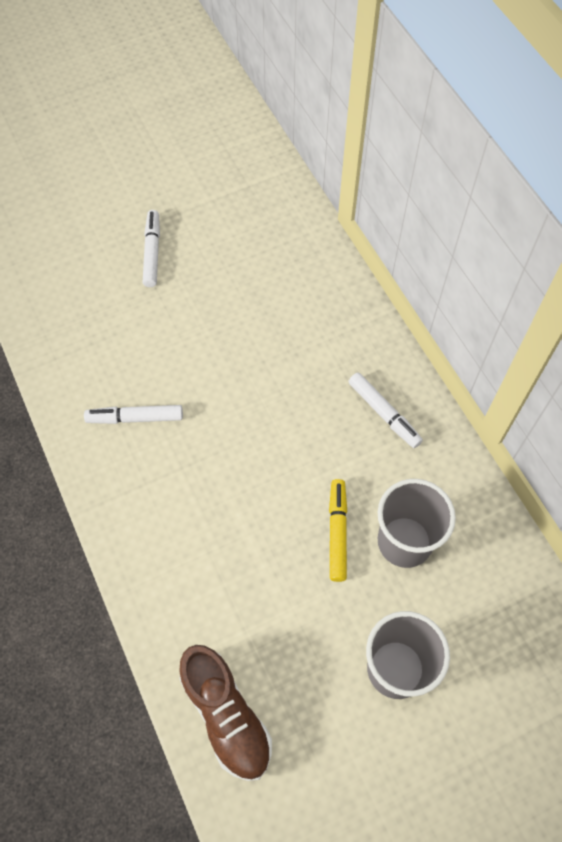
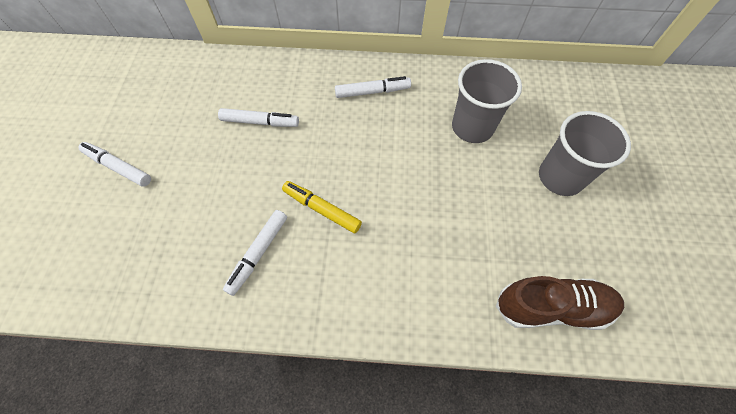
camera: 60 degrees left, 0 degrees up
yellow marker [329,479,347,582] -> yellow marker moved to [282,181,362,233]
none -> white marker [218,108,299,127]

